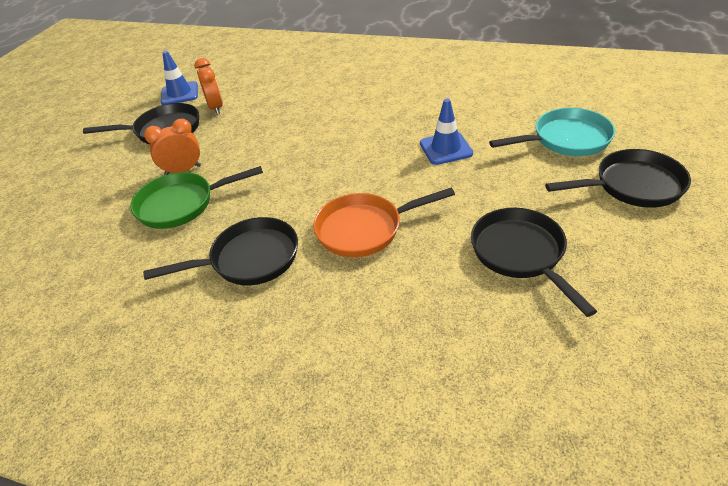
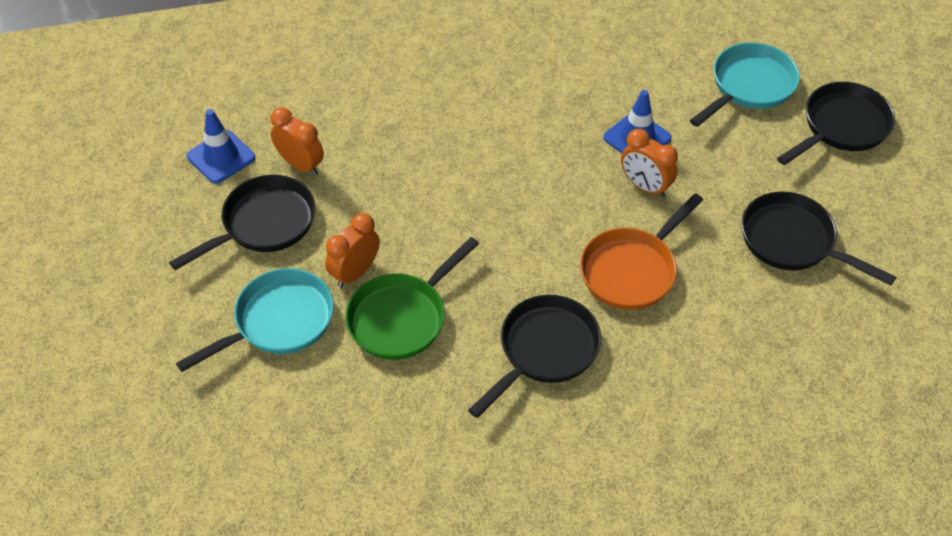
camera: 35 degrees left, 10 degrees up
none -> turquoise pan [176,268,334,372]
none -> orange clock [621,129,678,198]

